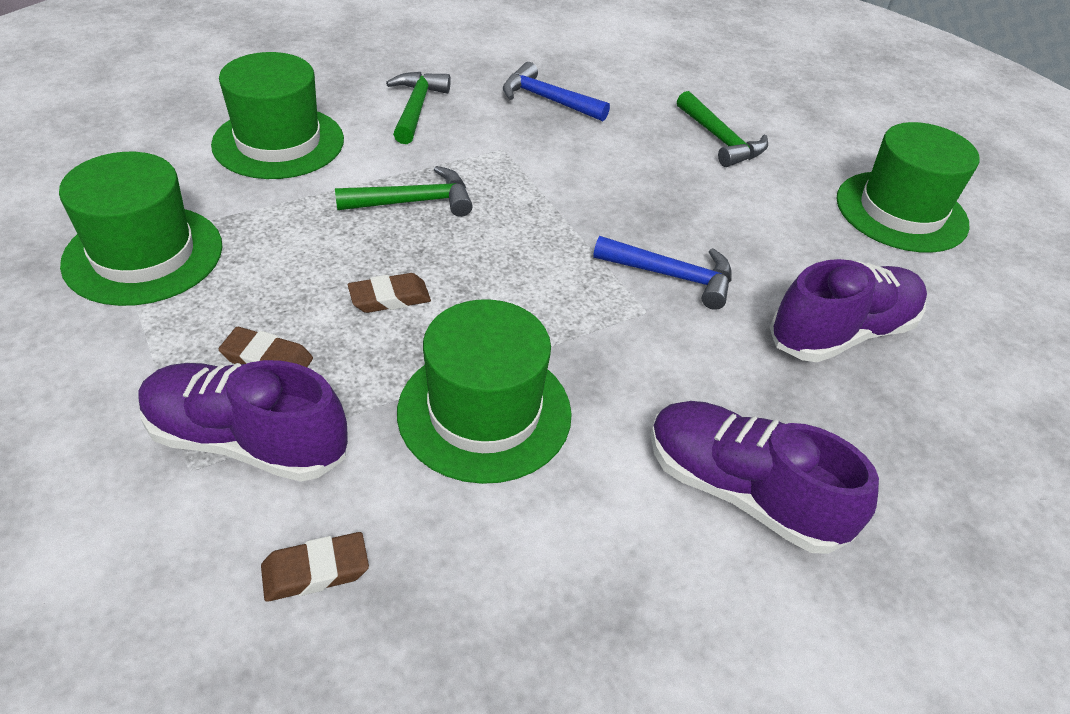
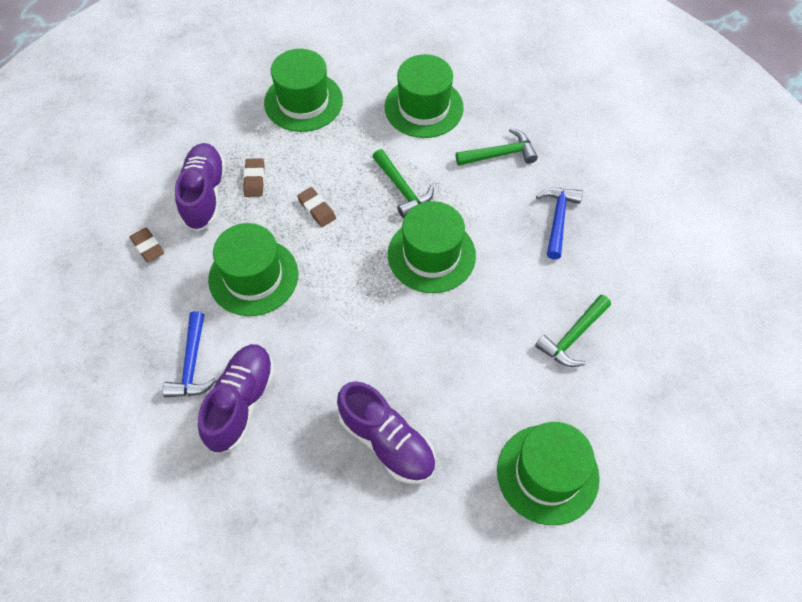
camera: 75 degrees right, 15 degrees up
blue hammer [593,236,732,310] -> blue hammer moved to [162,311,216,397]
none -> green hat [388,201,476,293]

